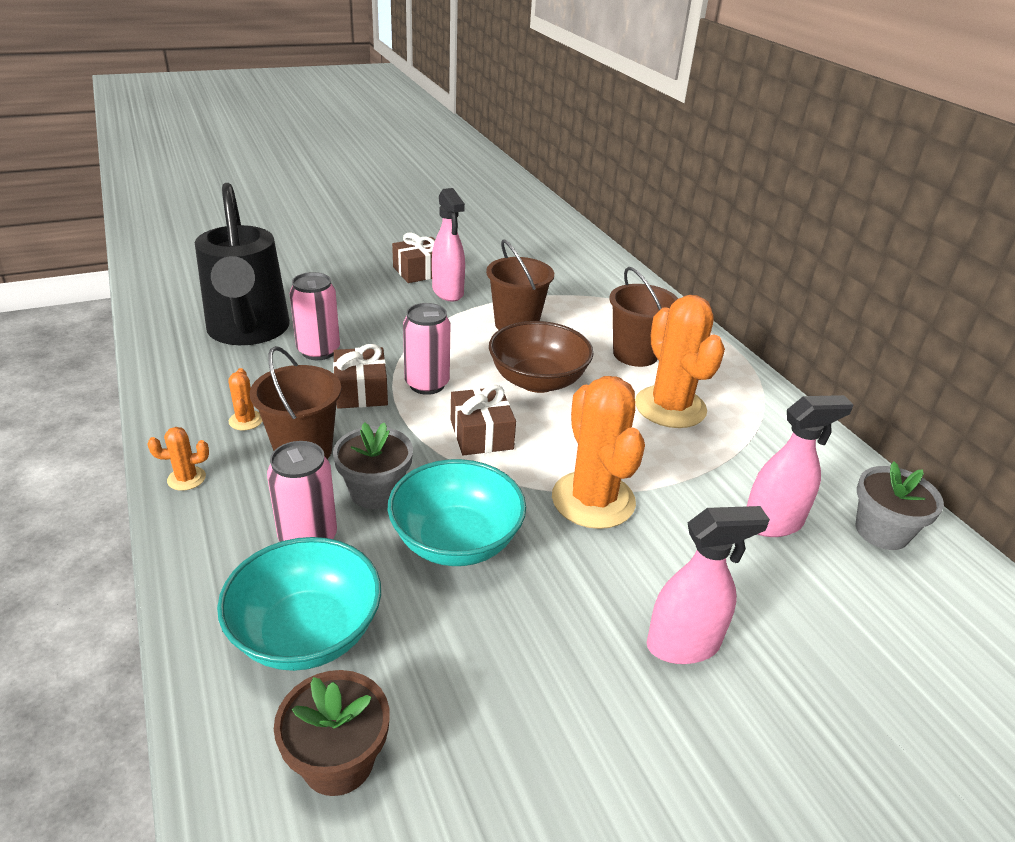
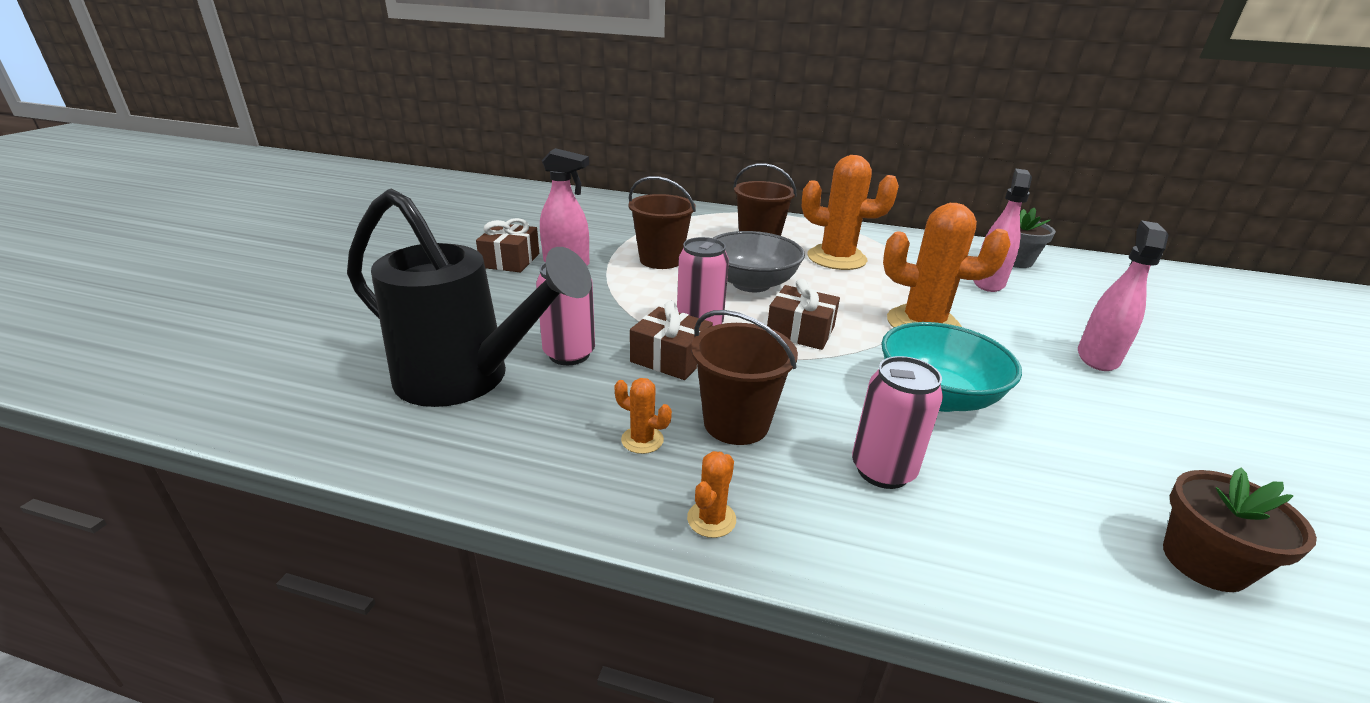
camera: 50 degrees left, 5 degrees down
turquoise bowl [217,537,381,671] -> none
grey flower pot [333,422,413,509] -> none
brown bowl [489,321,594,393] -> grey bowl [713,231,805,292]

